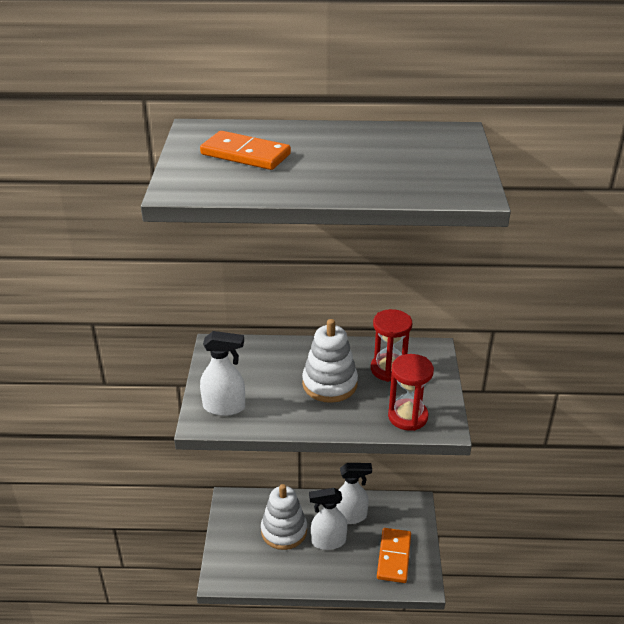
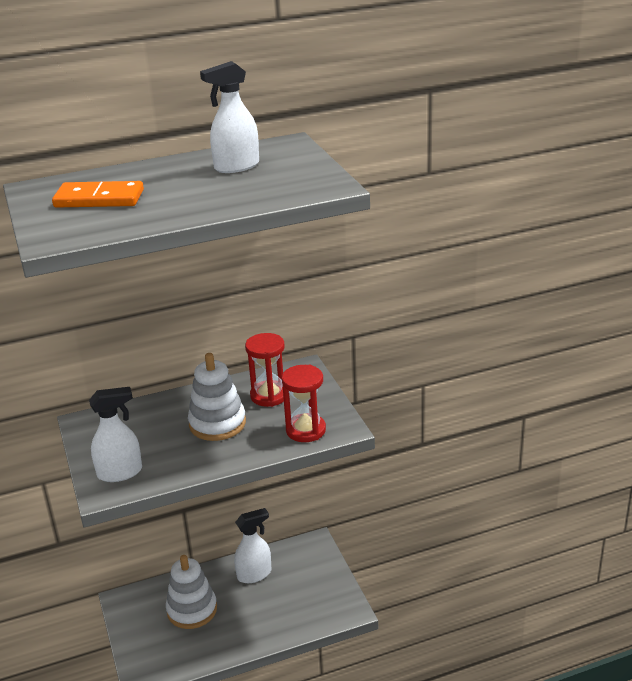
camera: 20 degrees left, 5 degrees down
white spray bottle [309,488,347,550] -> white spray bottle moved to [200,61,259,173]
orange domino [377,528,411,583] -> none

